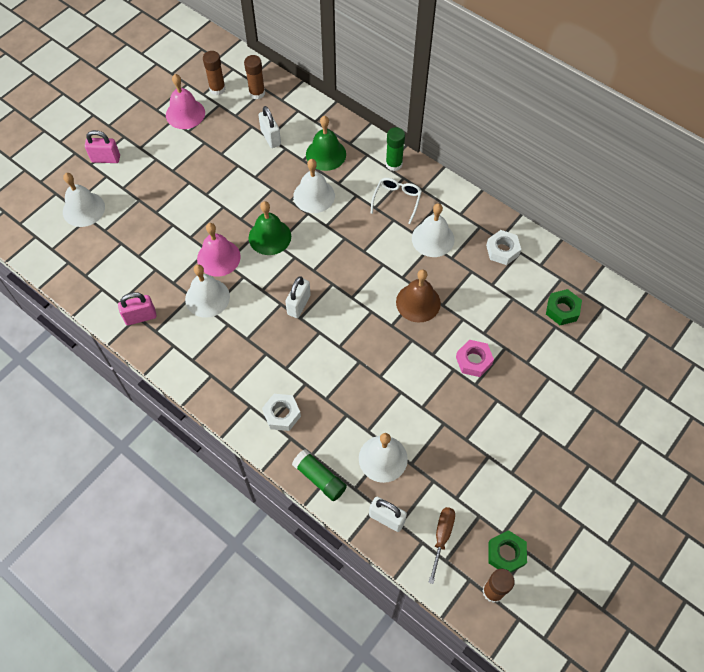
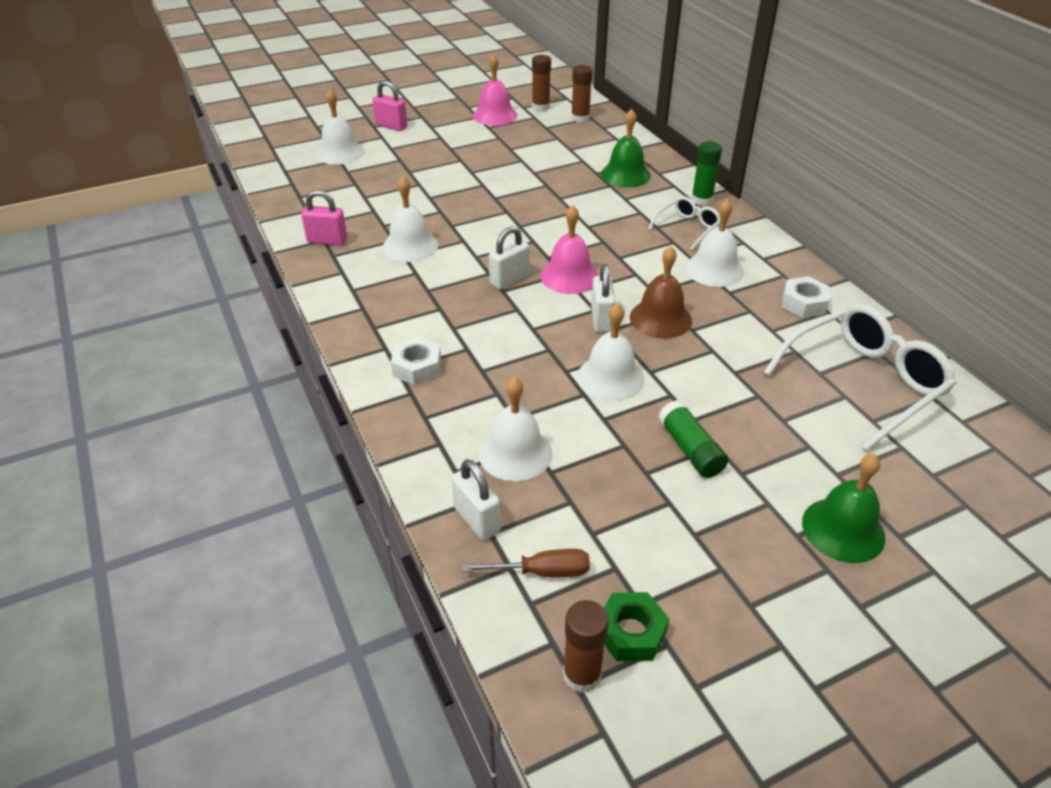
camera: 25 degrees right, 20 degrees down
pink bell [197,223,241,276] -> pink bell moved to [541,205,599,294]
green bell [249,201,291,255] -> green bell moved to [802,454,886,563]
white padlock [259,106,281,148] -> white padlock moved to [591,264,615,332]
green glue stick [292,449,347,501] -> green glue stick moved to [658,400,728,478]
white bell [293,159,335,213] -> white bell moved to [577,303,644,401]
brown screwdriver [428,507,455,584] -> brown screwdriver turned 45 degrees clockwise [462,549,590,577]
pink nut [456,340,494,377] -> none
green nut [546,289,582,325] -> white glasses [764,304,956,451]

